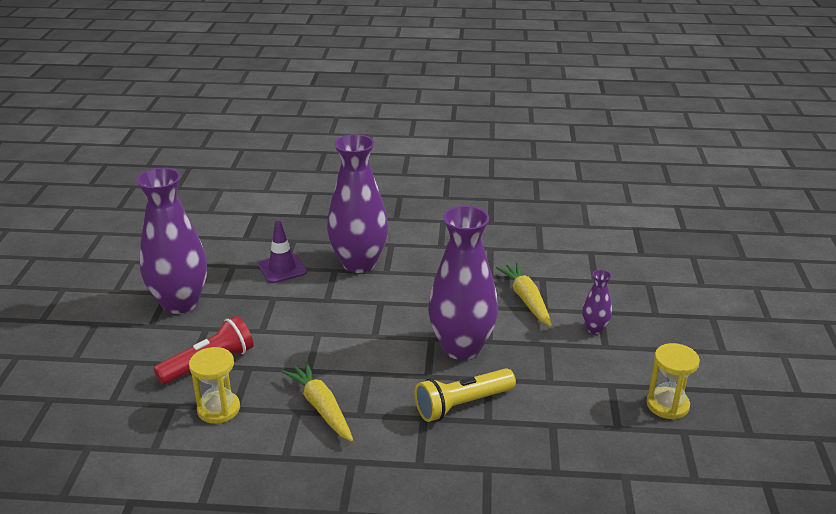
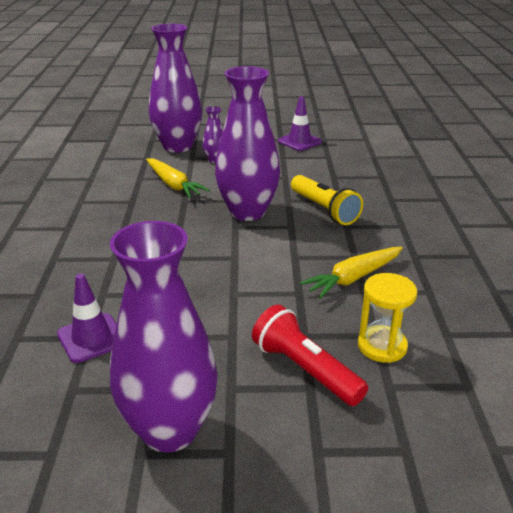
camera: 95 degrees left, 0 degrees up
purple vase [327,134,388,273] -> purple vase moved to [149,24,202,153]
yellow carrot [496,262,552,326] -> yellow carrot turned 105 degrees counterclockwise [146,158,210,198]
yellow hourglass [646,343,700,420] -> purple traffic cone [278,96,322,151]

